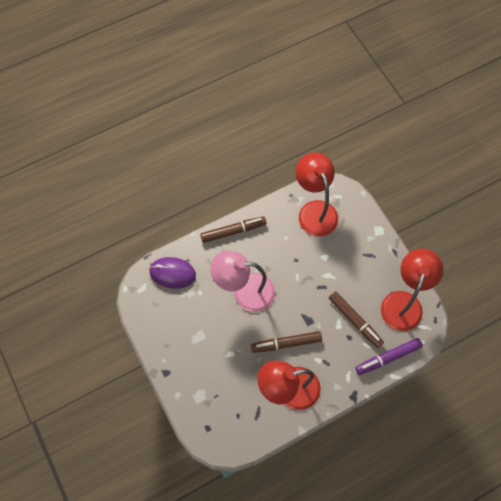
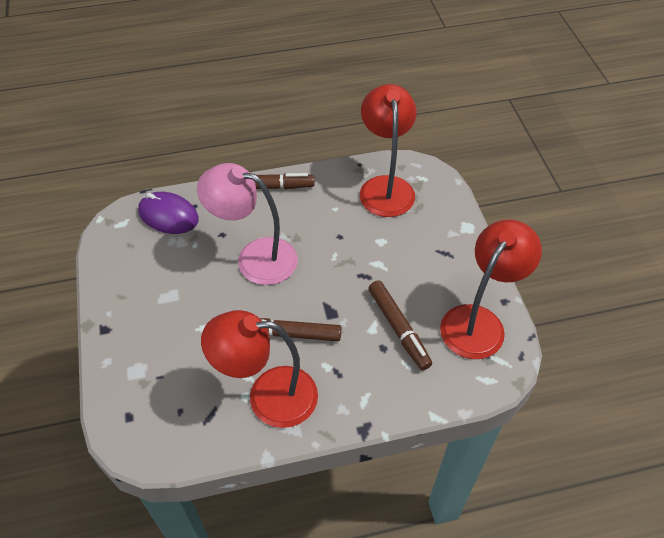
camera: 15 degrees right, 15 degrees down
purple marker [356,338,423,375] -> none

